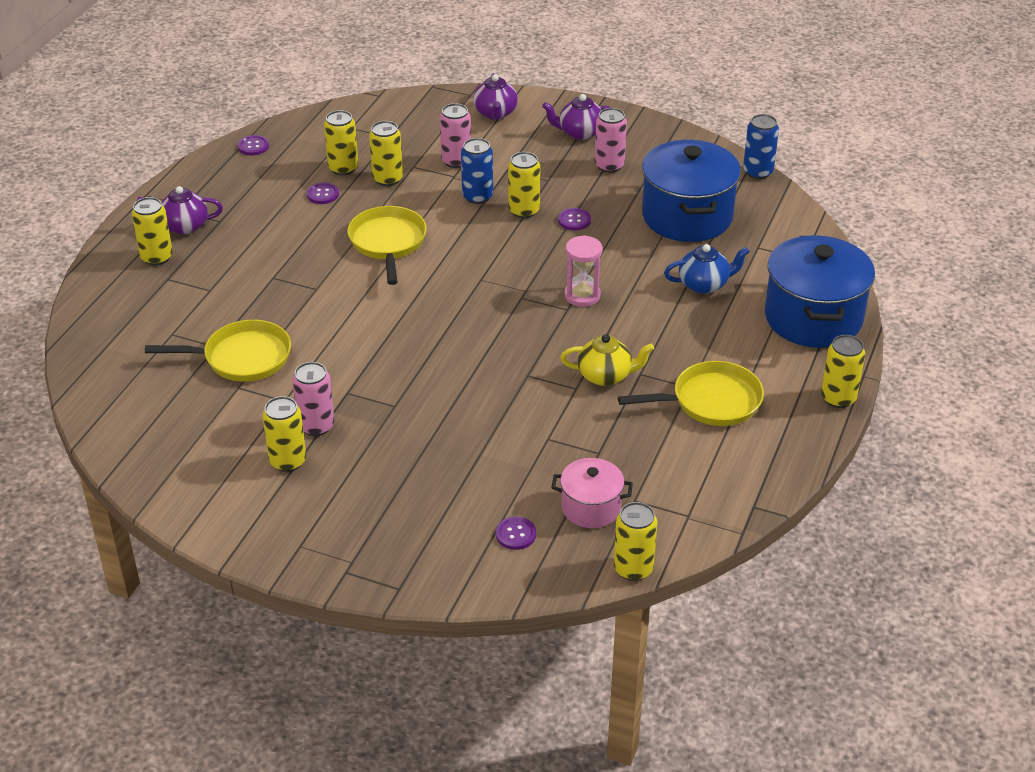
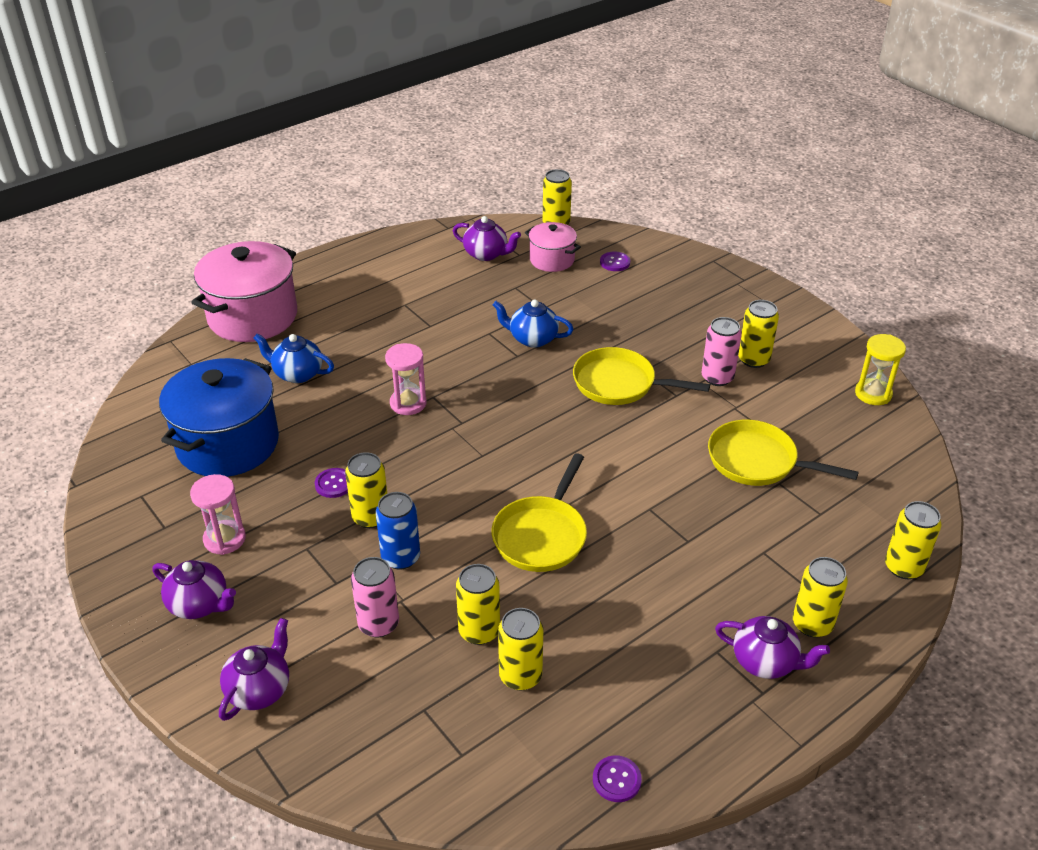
camera: 150 degrees left, 0 degrees up
purple button [307,182,339,204] -> none
yellow teapot [561,334,654,386] -> none
pink can [595,108,627,173] -> pink hourglass [190,474,246,555]
yellow pan [618,361,764,426] -> yellow pan moved to [573,347,710,405]
blue can [743,114,779,179] -> none
blue pot [765,235,875,348] -> pink pot [191,241,297,342]
yellow can [821,335,865,408] -> yellow can moved to [885,501,941,579]
none -> purple teapot [453,216,521,261]
none -> blue teapot [493,300,573,348]
none -> yellow hourglass [855,334,906,405]

